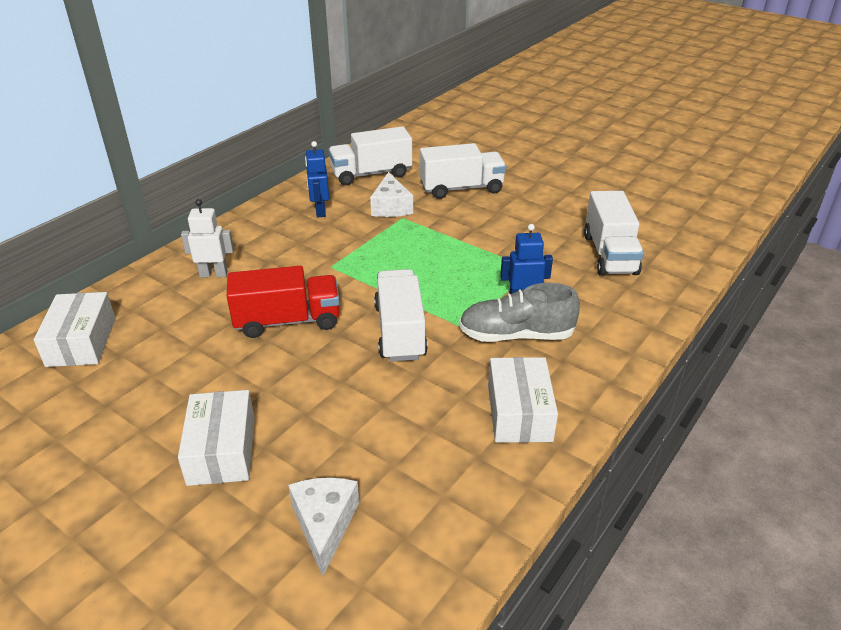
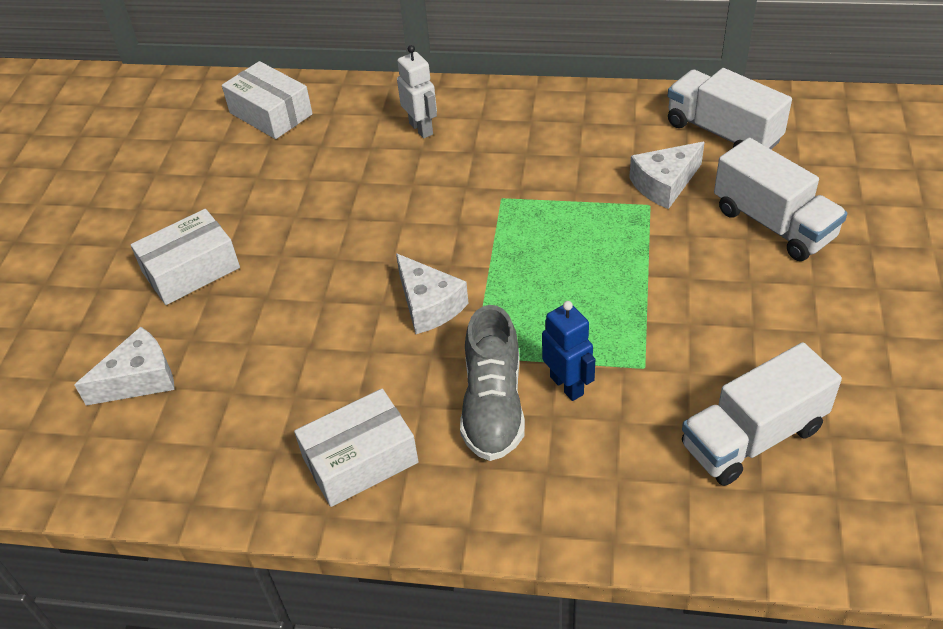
camera: 65 degrees right, 10 degrees up
white box [34,292,115,367] -> white box turned 75 degrees clockwise [222,61,313,139]
red truck [227,266,340,338] -> none
blue robot [305,141,329,217] -> none
white truck [374,269,428,362] -> white cheese [396,253,469,334]
grey shoe [459,283,580,342] -> grey shoe turned 150 degrees counterclockwise [460,305,525,461]

